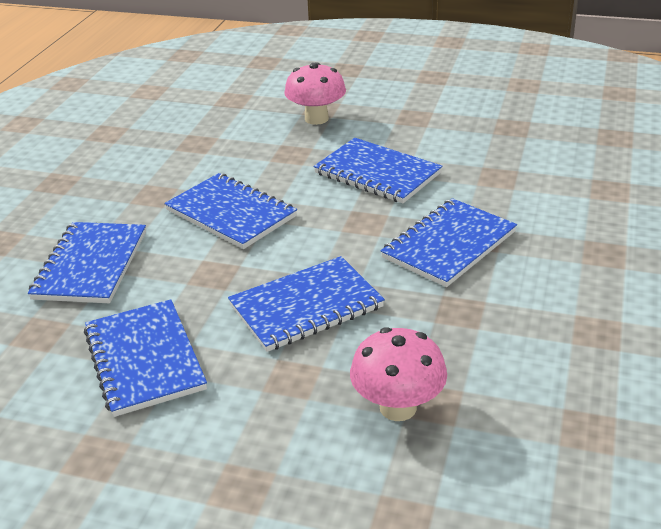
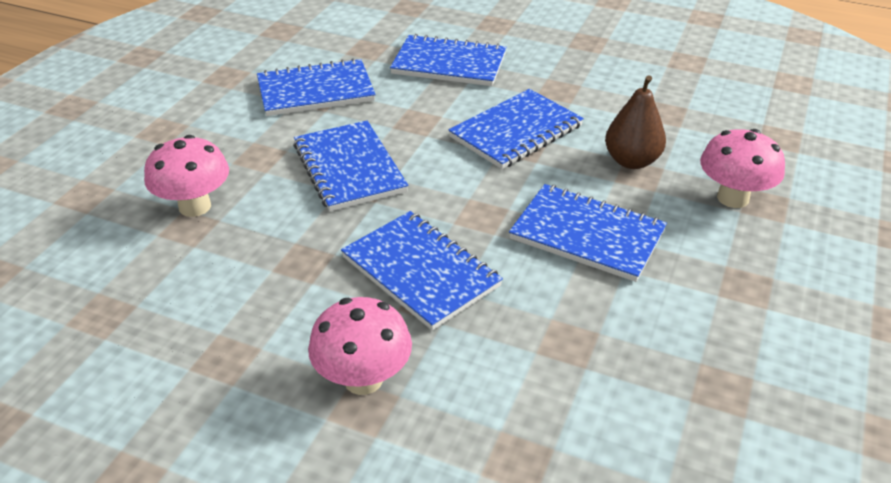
camera: 95 degrees right, 5 degrees up
blue notebook [314,138,443,203] -> blue notebook turned 75 degrees clockwise [509,184,667,282]
none -> pink mushroom [308,297,412,395]
none -> brown pear [605,75,666,169]

